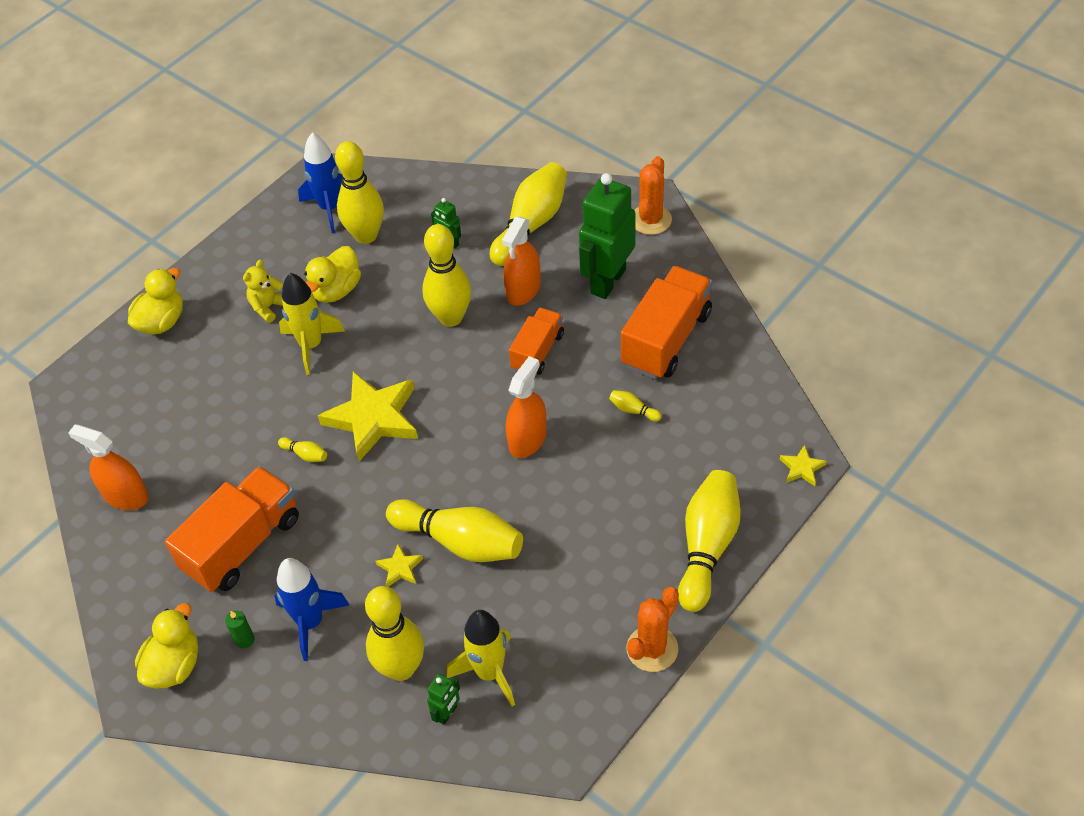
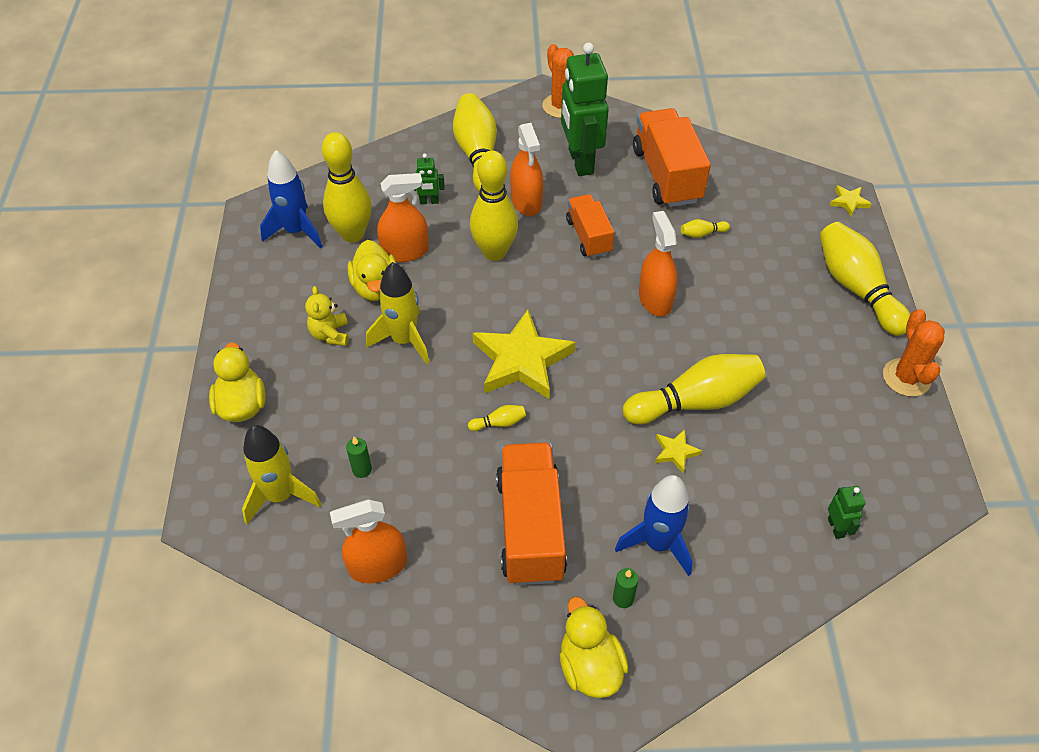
camera: 45 degrees left, 0 degrees up
yellow bowling pin [365,586,424,681] -> none
yellow rocket [447,610,515,707] -> yellow rocket moved to [242,425,321,524]
none -> green candle [346,437,372,478]
none -> orange spray bottle [377,173,429,262]

